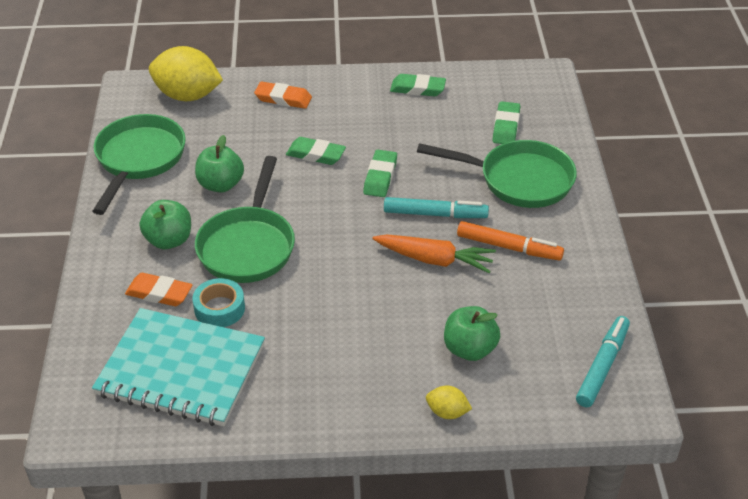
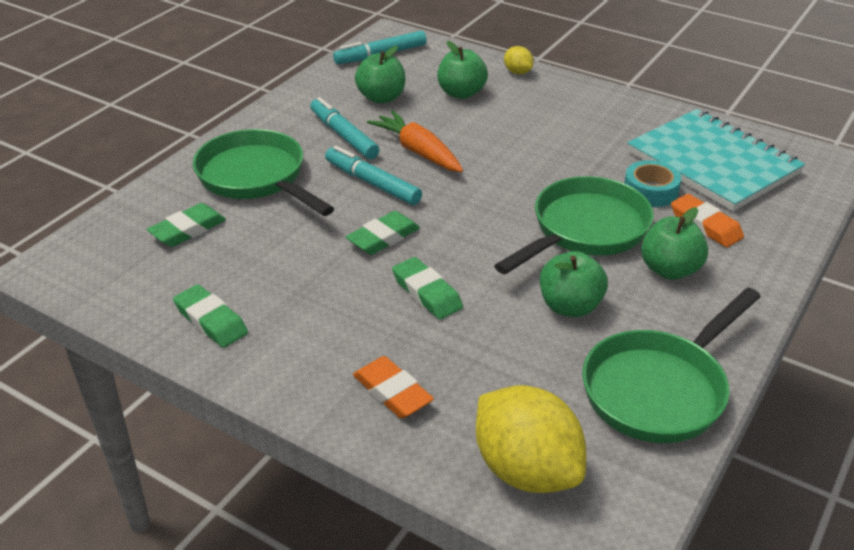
camera: 145 degrees left, 5 degrees down
orange marker [457,221,564,261] -> turquoise marker [310,97,379,159]
none -> green apple [355,46,405,104]

